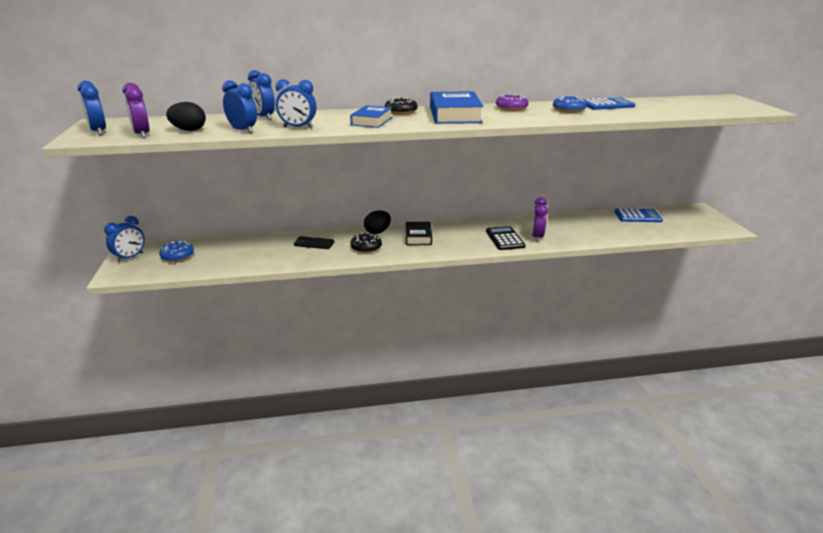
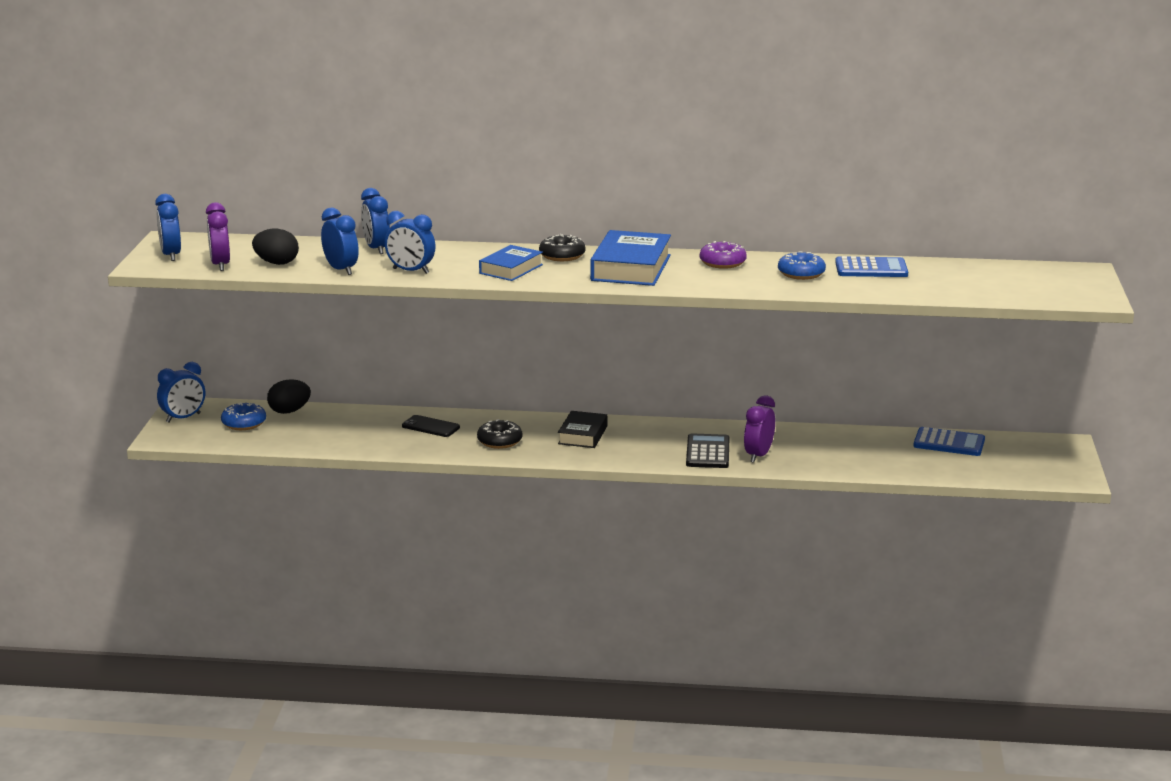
camera: 15 degrees right, 5 degrees down
black egg [364,210,391,234] -> black egg moved to [267,379,311,414]

